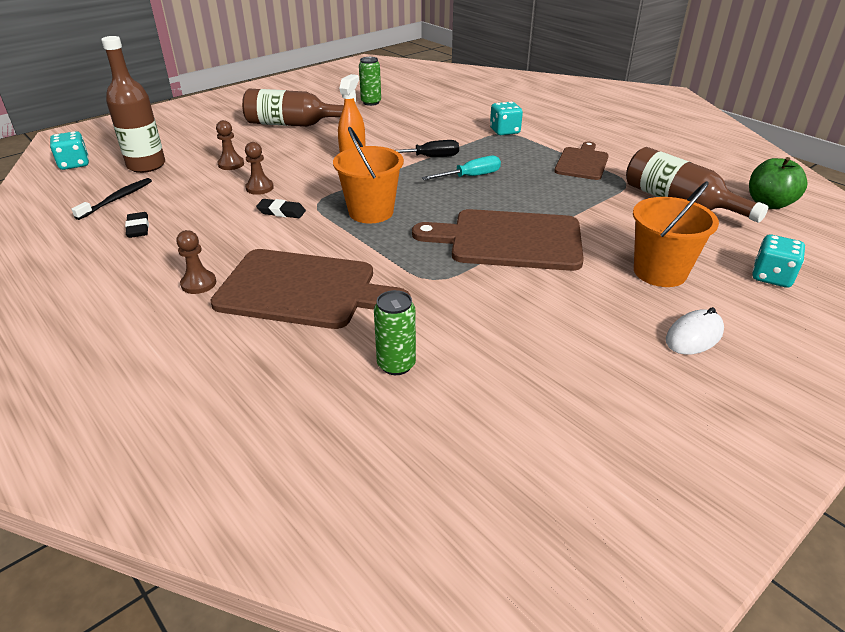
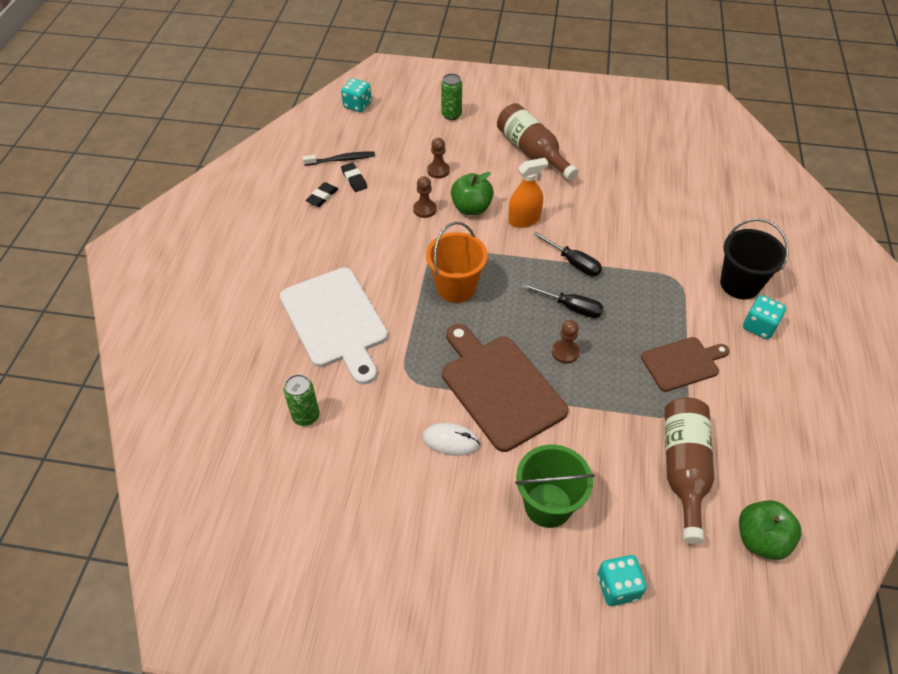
camera: 50 degrees right, 15 degrees up
brown bottle [101,36,165,173] -> none
brown pawn [176,230,216,294] -> brown pawn moved to [552,320,579,364]
brown cutting board [210,249,410,329] -> white cutting board [280,268,388,385]
black eraser [256,199,306,218] -> black eraser moved to [341,163,367,192]
green can [359,57,381,106] -> green can moved to [441,73,462,120]
turquoise screwdriver [422,156,501,180] -> black screwdriver [522,283,603,318]
turquoise dice [490,102,523,135] -> turquoise dice moved to [743,295,786,339]
orange bucket [633,181,719,287] -> green bucket [515,445,595,528]
white mouse [666,307,724,354] -> white mouse moved to [423,423,480,456]
none -> green apple [451,172,494,215]
none -> black bucket [720,218,789,299]

